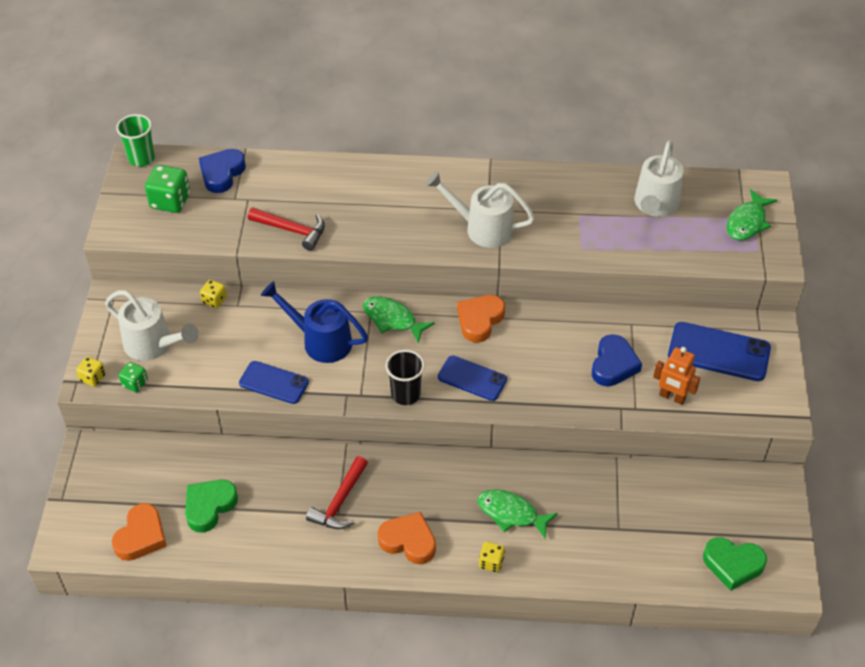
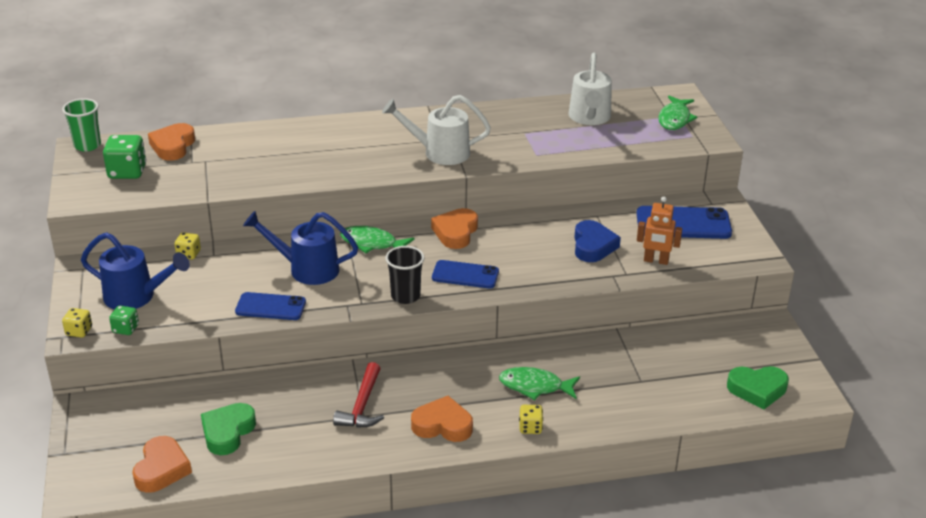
camera: 15 degrees left, 15 degrees down
white watering can [105,290,199,361] -> blue watering can [81,232,190,310]
blue heart [199,149,246,193] -> orange heart [148,123,195,161]
red hammer [248,207,325,251] -> none

